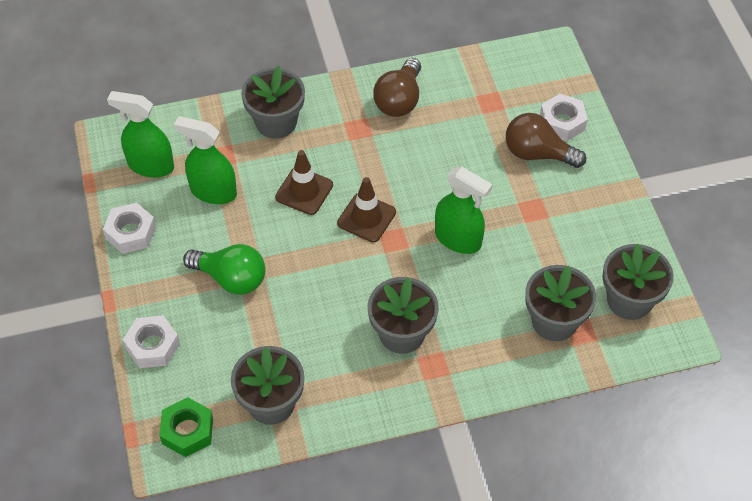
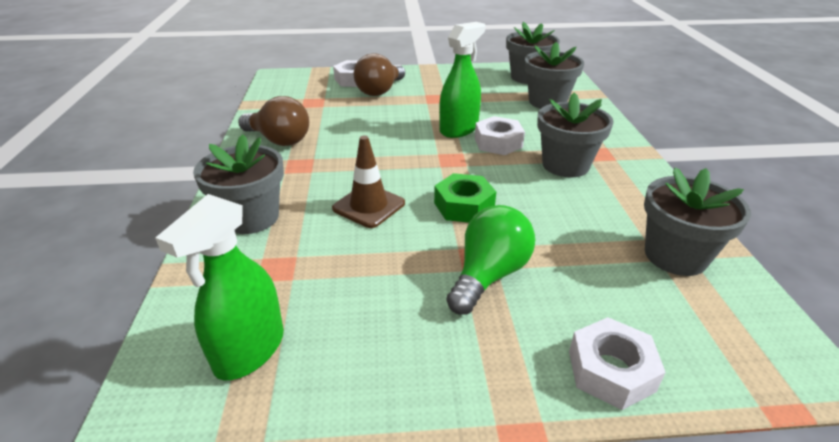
camera: 80 degrees left, 20 degrees down
white nut [103,203,156,254] -> white nut moved to [475,116,525,155]
green nut [159,397,213,457] -> green nut moved to [434,173,496,223]
green spray bottle [174,116,237,204] -> none
brown traffic cone [337,177,396,242] -> none

